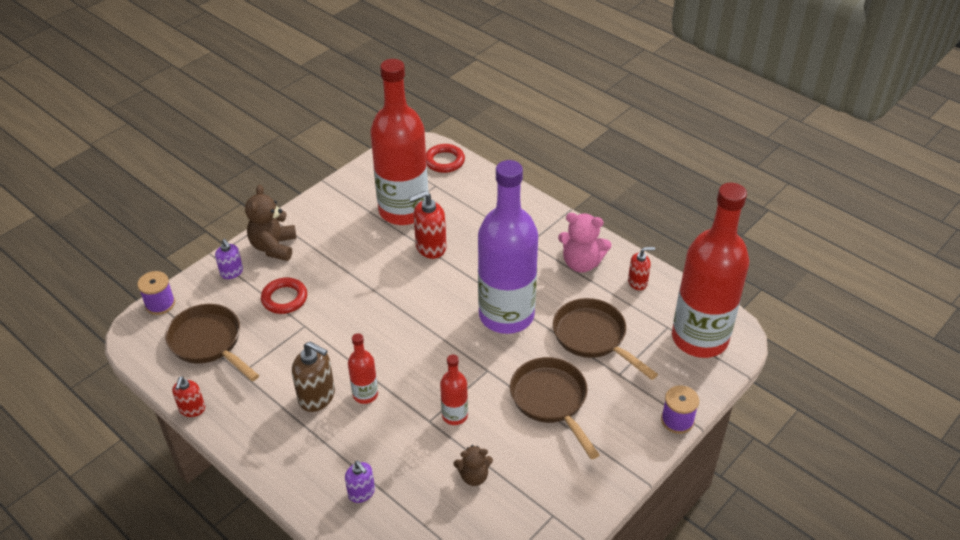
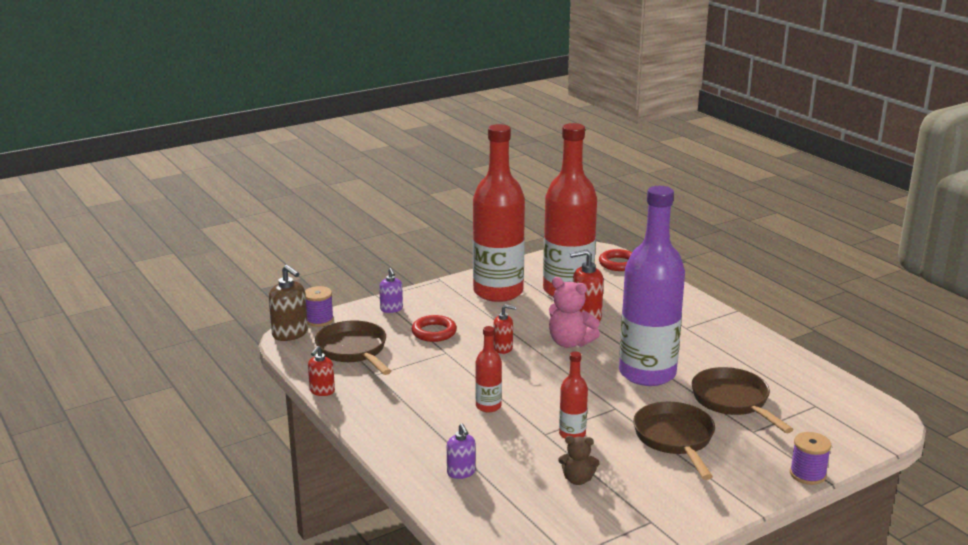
camera: 15 degrees right, 20 degrees down
brown teddy bear [245,185,296,261] -> none
brown soap dispenser [292,341,335,412] -> brown soap dispenser moved to [269,265,308,341]
pink teddy bear [558,213,611,273] -> pink teddy bear moved to [549,277,600,348]
red soap dispenser [628,247,655,290] -> red soap dispenser moved to [493,304,516,354]
red bottle [672,183,749,358] -> red bottle moved to [473,124,525,302]

